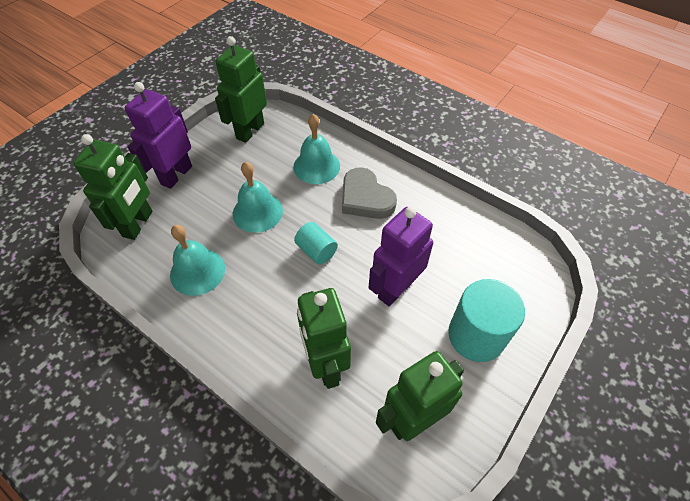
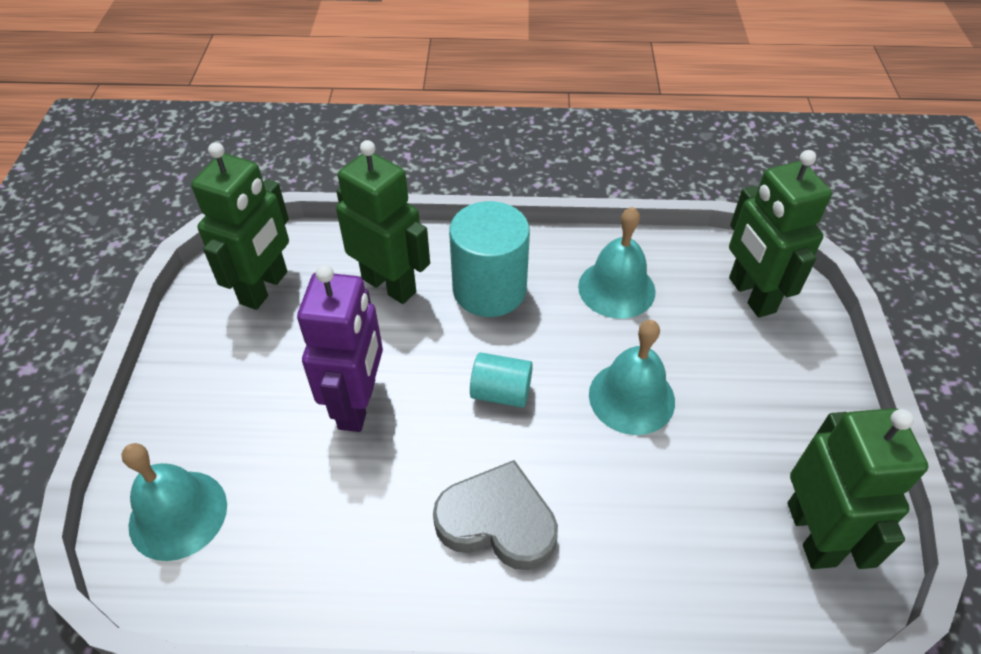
camera: 145 degrees right, 5 degrees down
purple robot [125,82,192,189] -> none
turquoise bell [293,114,340,184] -> turquoise bell moved to [122,443,227,561]
turquoise cylinder [448,279,525,362] -> turquoise cylinder moved to [449,201,530,317]

